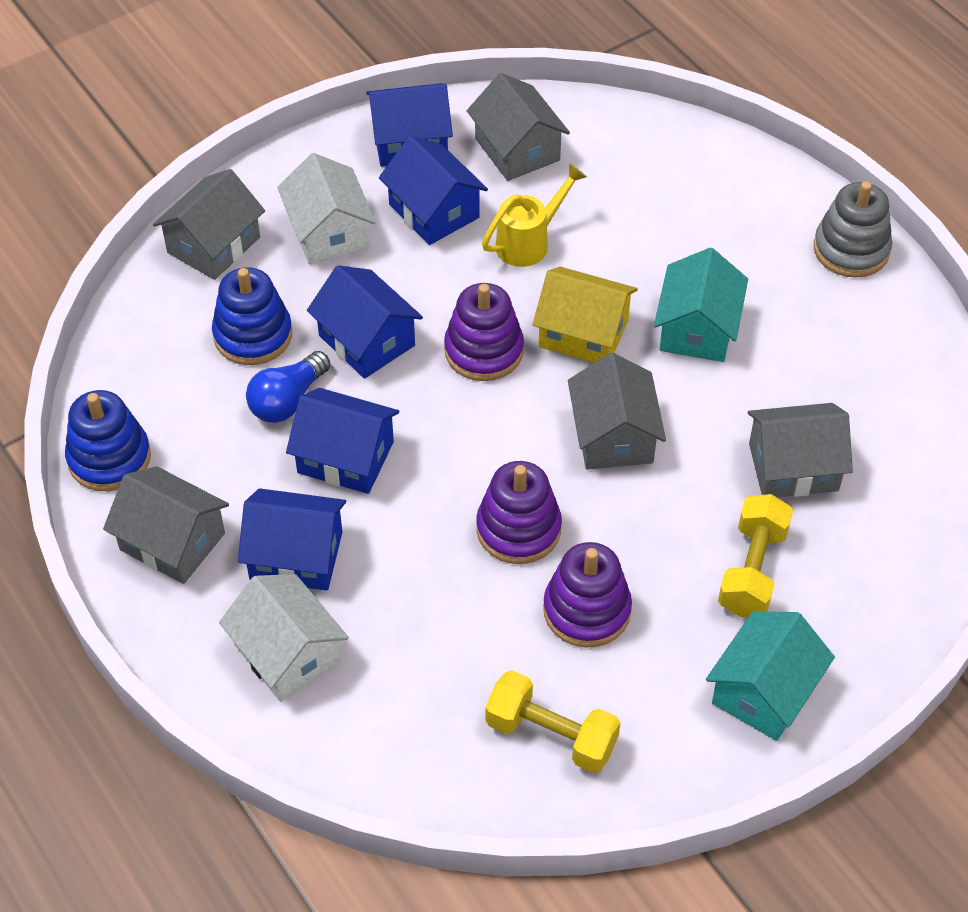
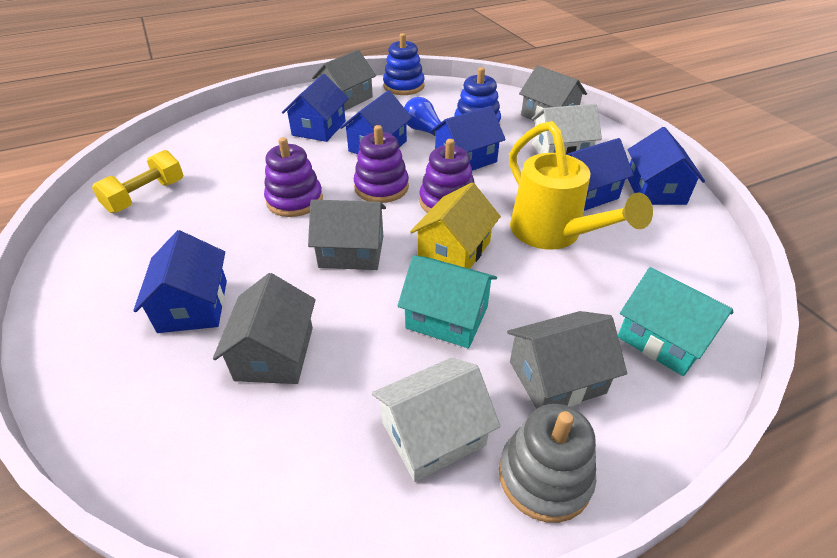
camera: 100 degrees right, 10 degrees down
white house [219,574,349,702] -> white house moved to [372,358,501,482]
grey house [467,73,570,181] -> grey house moved to [507,311,627,409]
yellow watering can [482,164,587,267] -> yellow watering can [509,121,653,250], size x1.67
purple stacking toy [543,542,632,648] -> purple stacking toy moved to [354,125,409,203]
turquoise house [706,611,835,741] -> turquoise house moved to [618,267,733,376]
yellow dumbbell [718,494,793,617] -> blue house [133,230,227,333]

